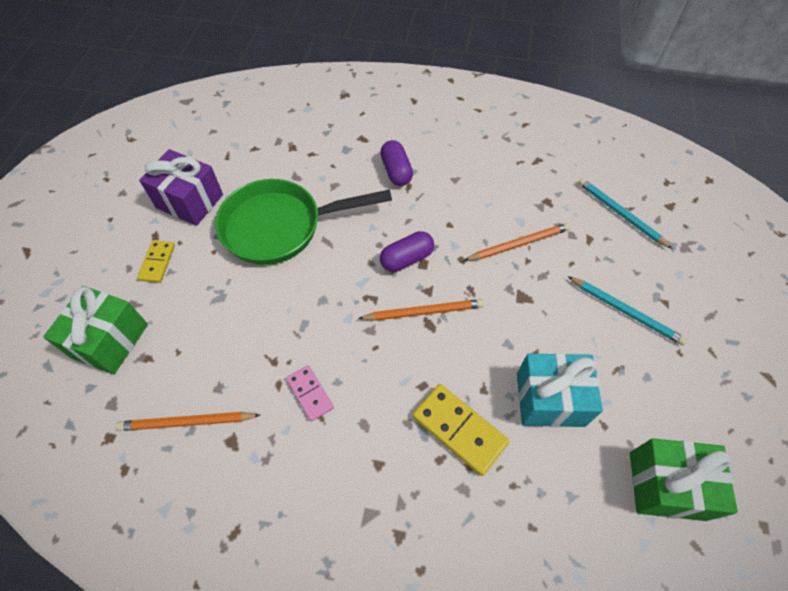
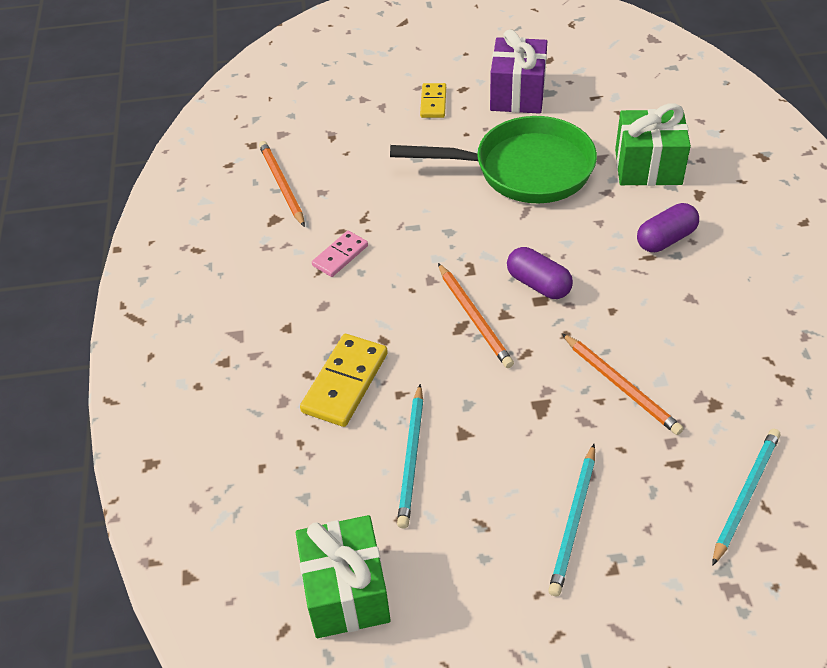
camera: 75 degrees right, 10 degrees down
green gift [43,286,148,374] -> green gift moved to [615,103,691,186]
yellow domino [137,240,175,283] -> yellow domino turned 75 degrees counterclockwise [420,83,446,118]
green pan [215,179,392,265] -> green pan turned 120 degrees clockwise [390,116,597,203]
turquoise gift [517,353,603,427] -> turquoise pencil [397,384,423,528]

